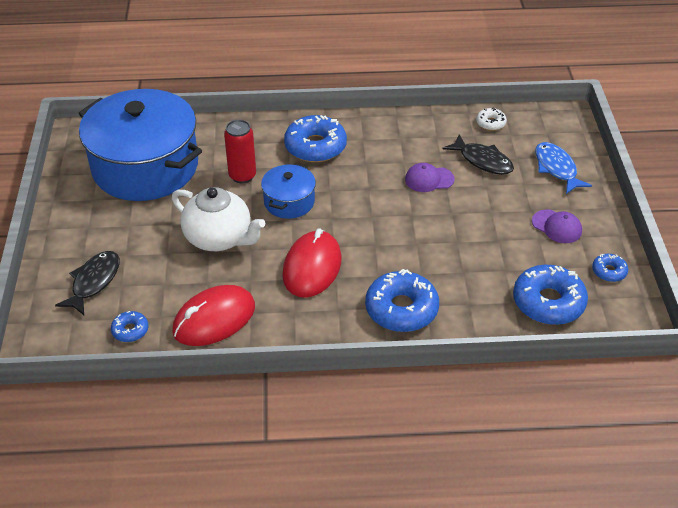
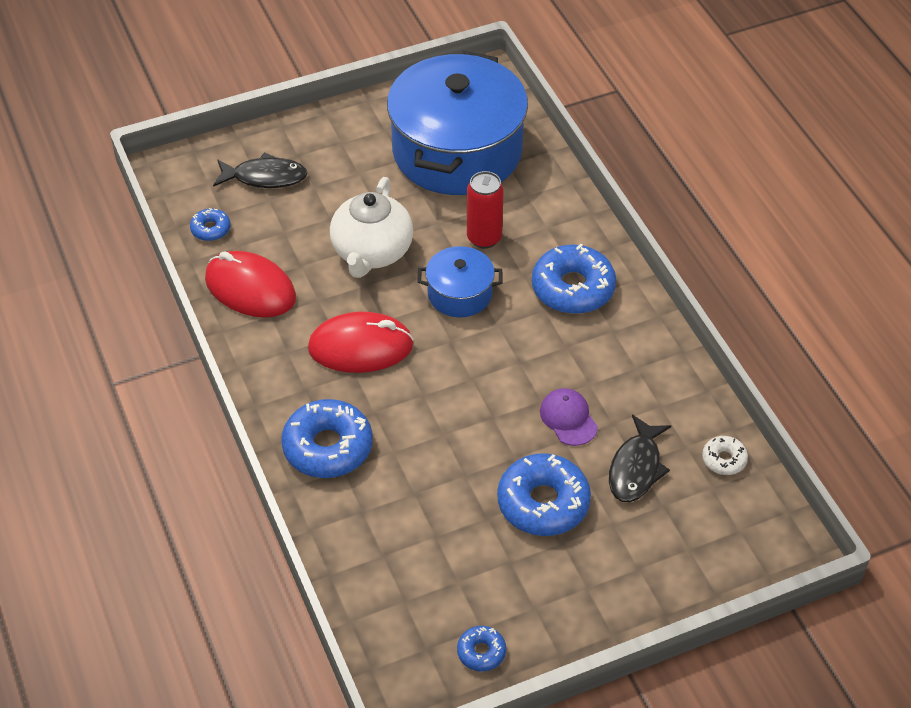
camera: 70 degrees right, 5 degrees up
blue donut [513,265,588,325] -> blue donut moved to [497,453,591,536]
purple cap [532,209,582,243] -> none
blue fish [535,142,592,194] -> none

